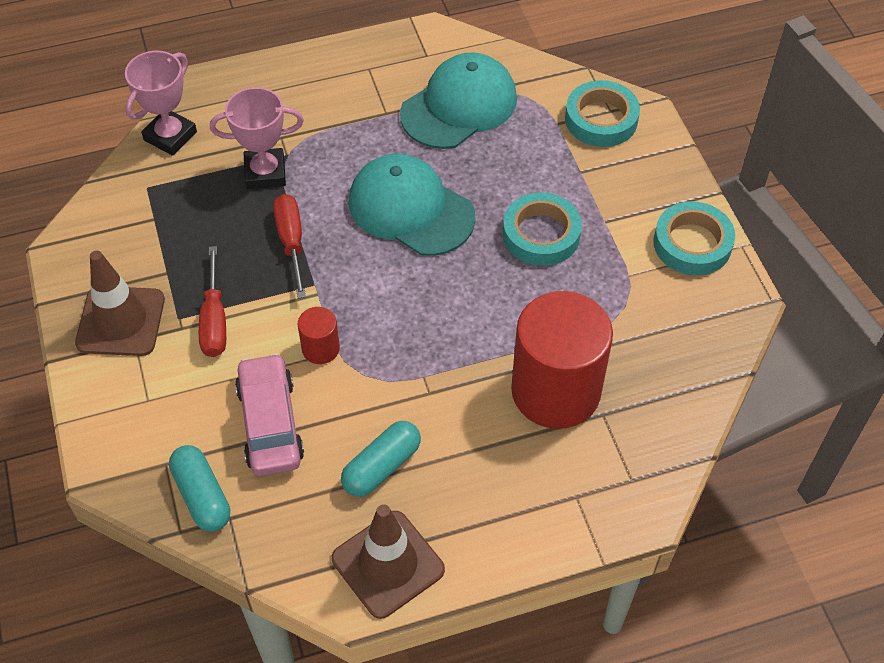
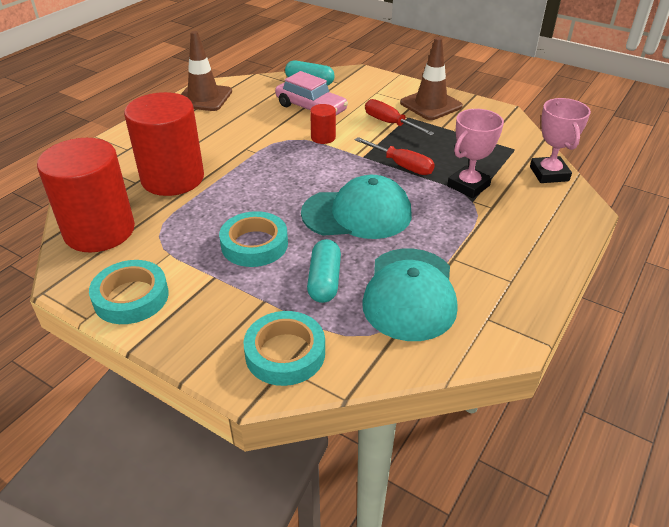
camera: 140 degrees right, 15 degrees down
turquoise capsule [341,421,421,497] -> turquoise capsule moved to [307,239,341,303]
none -> red cylinder [37,138,135,252]

